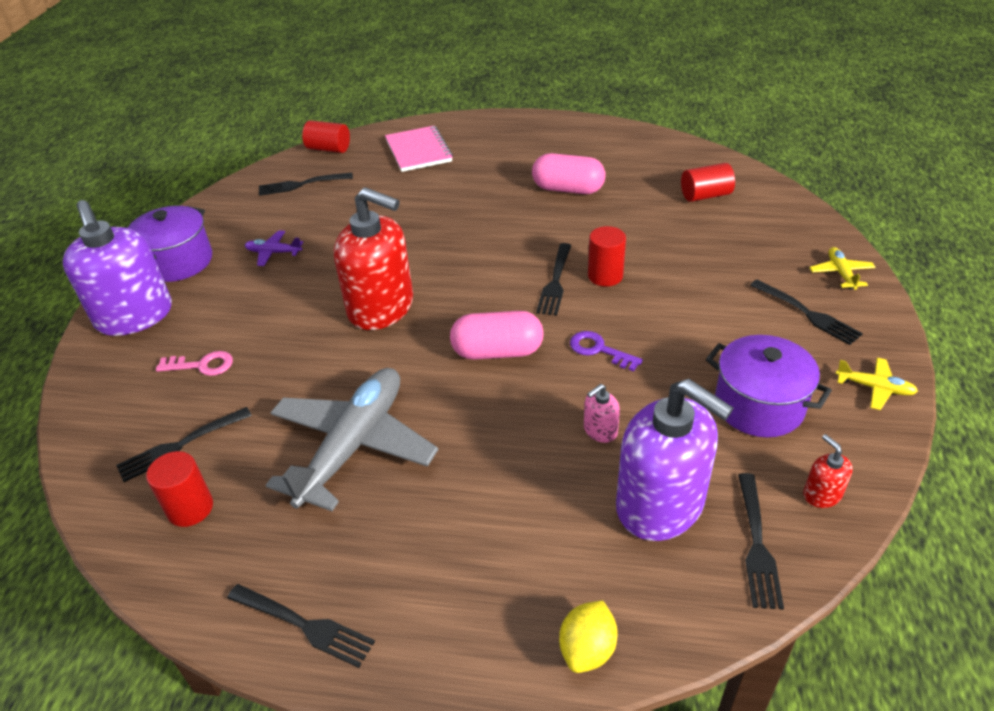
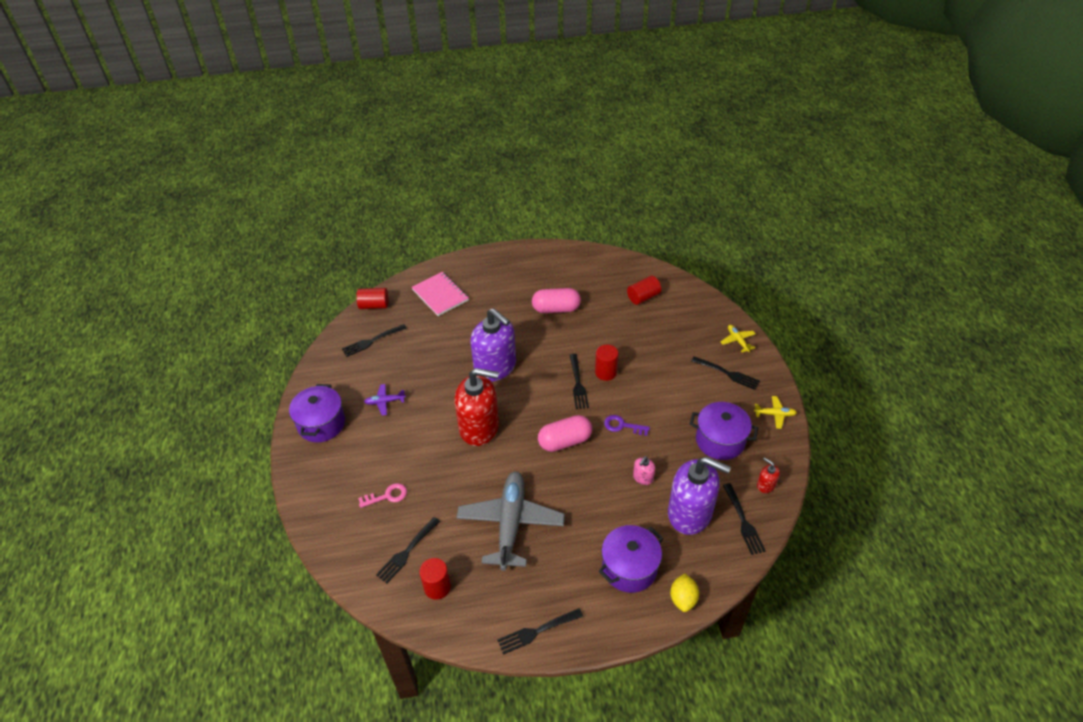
camera: 20 degrees left, 5 degrees up
purple soap dispenser [63,200,172,336] -> purple soap dispenser moved to [470,308,516,382]
black fork [227,584,375,668] -> black fork turned 150 degrees clockwise [497,608,583,655]
none -> purple pot [598,525,663,593]

